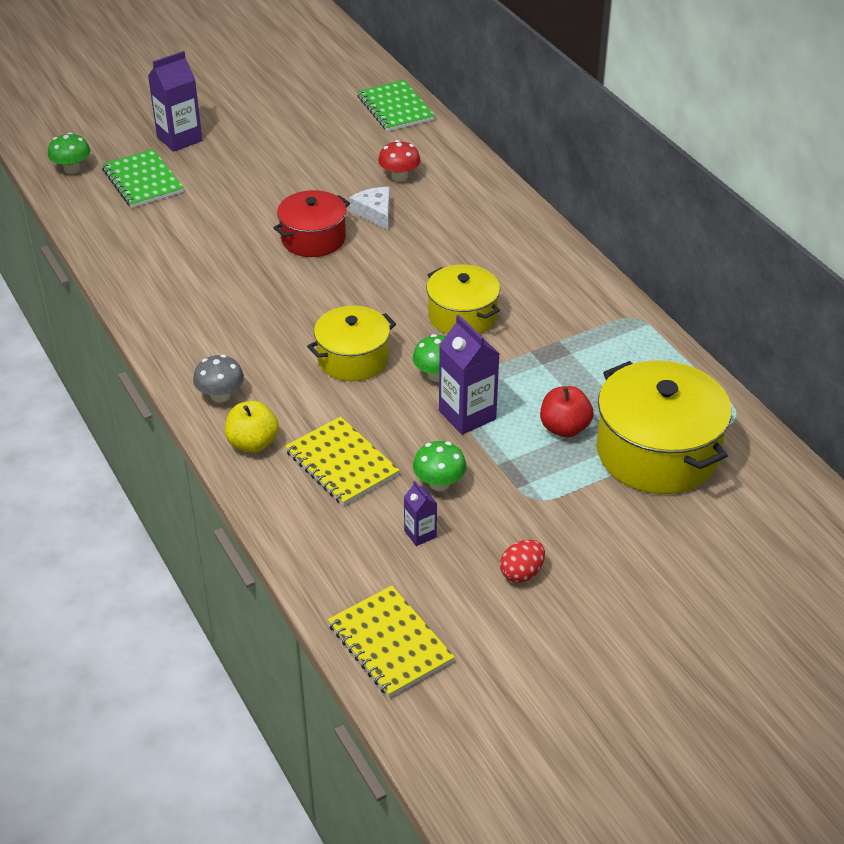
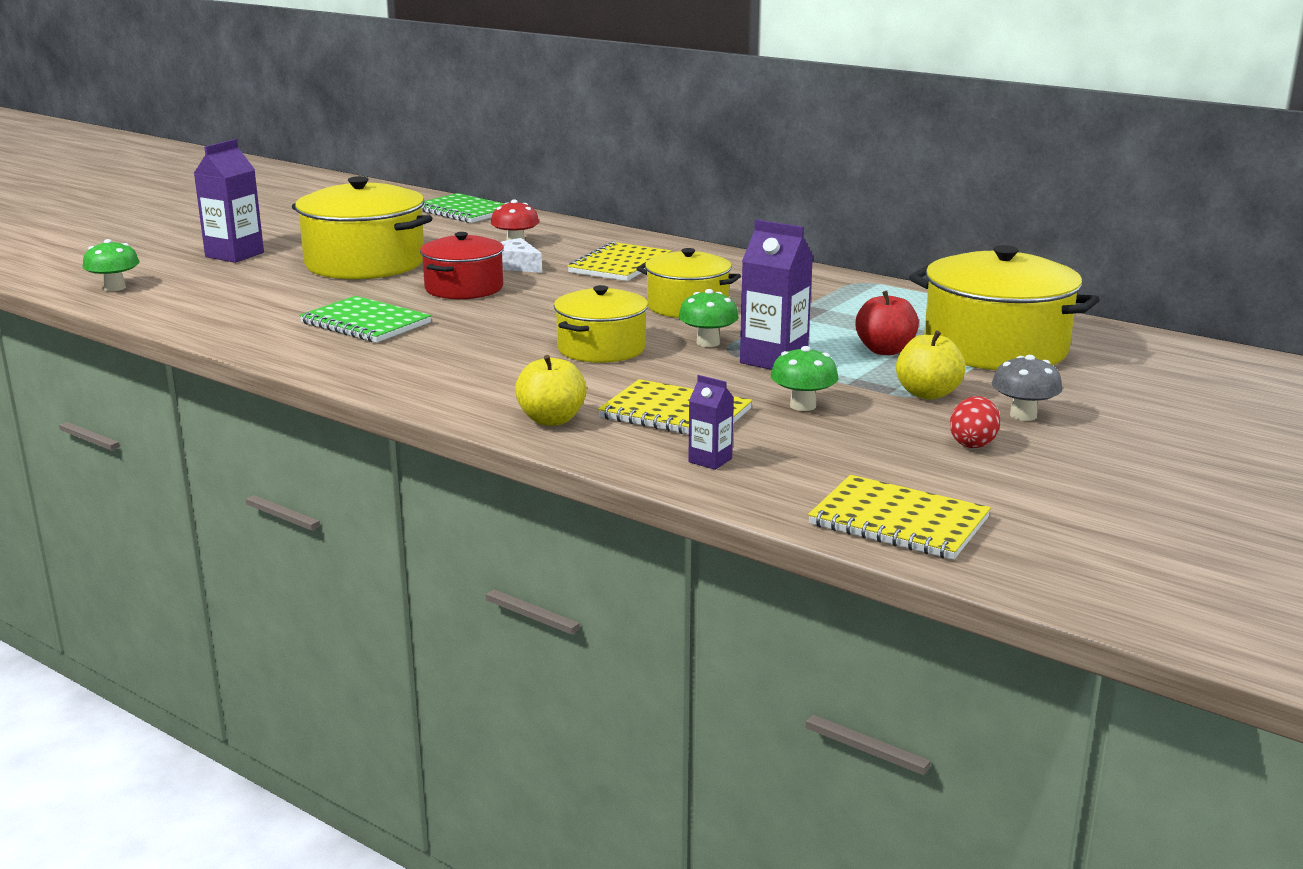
camera: 25 degrees left, 20 degrees down
green notebook [102,149,184,208] -> green notebook moved to [299,296,431,343]
grey mushroom [193,355,244,403] -> grey mushroom moved to [992,355,1063,421]
purple carton [404,481,437,546] -> purple carton moved to [688,375,734,470]
none -> yellow pot [292,176,432,280]
none -> yellow notebook [567,242,672,281]
none -> yellow apple [896,330,966,400]

